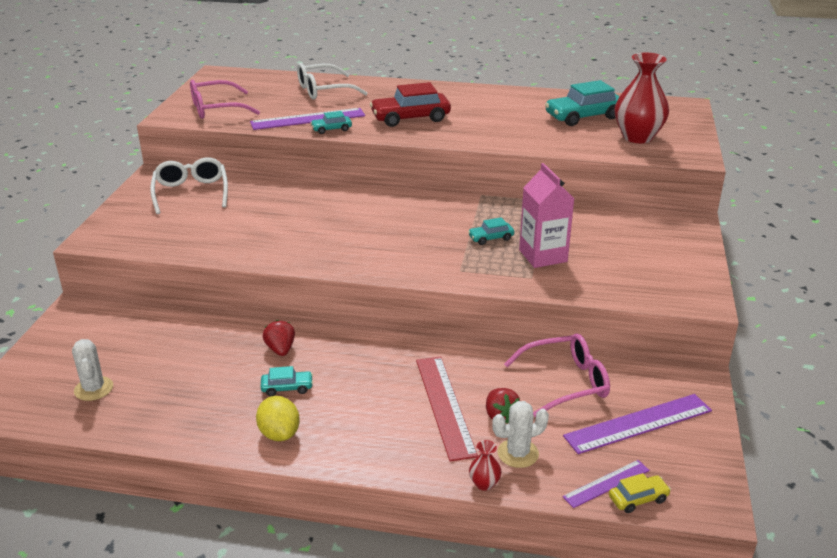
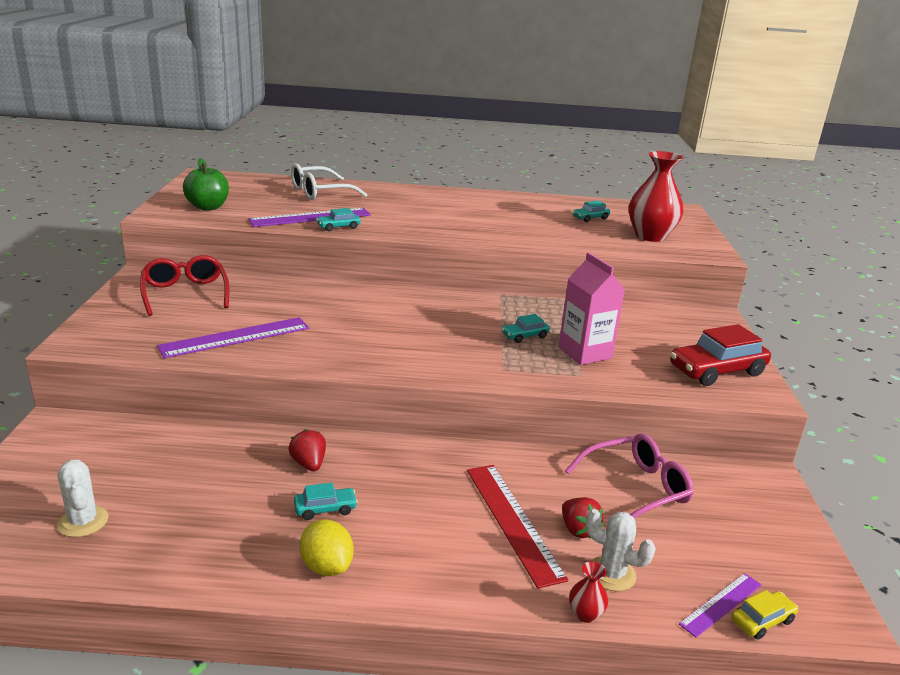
camera: 10 degrees left, 5 degrees down
white glasses [150,157,228,214] -> red glasses [140,255,230,316]
pink glasses [190,80,260,119] -> green apple [183,158,229,210]
red car [370,82,451,127] -> red car moved to [670,324,771,386]
white cactus [492,401,549,468] -> white cactus turned 60 degrees clockwise [586,509,656,592]
turquoise car [545,80,620,126] -> turquoise car [573,201,610,222], size x0.50
purple ruler [563,394,712,454] -> purple ruler moved to [157,317,309,358]

